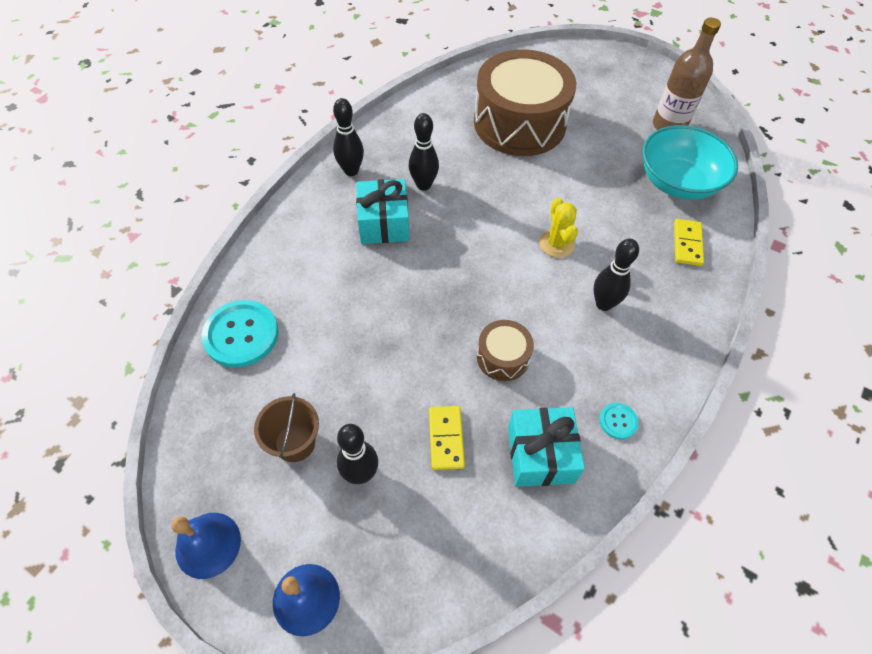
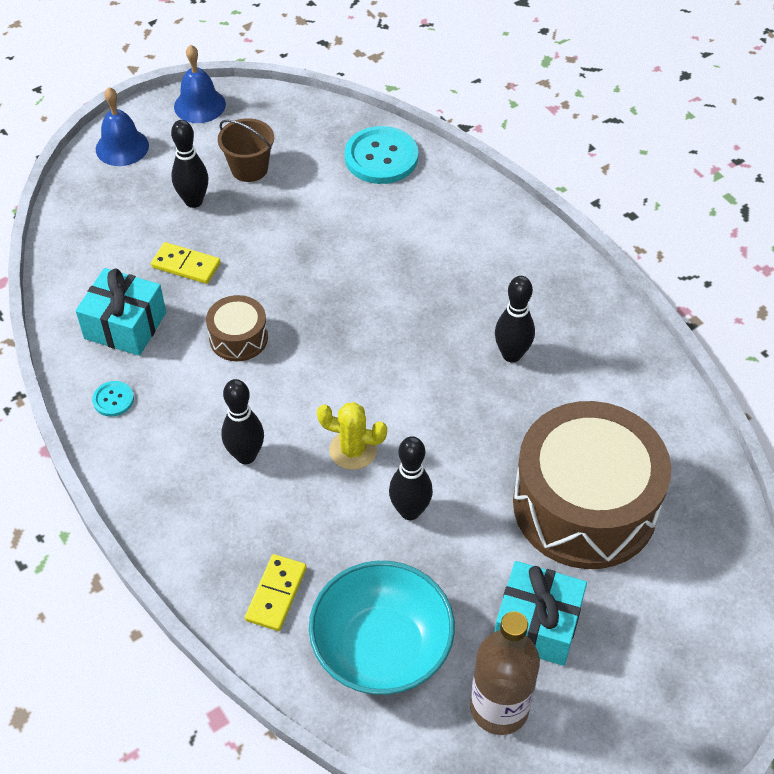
camera: 115 degrees right, 5 degrees down
black bowling pin [333,98,364,176] -> black bowling pin moved to [389,436,433,520]
turquoise gift [356,179,409,244] -> turquoise gift moved to [495,561,587,666]
yellow domino [674,219,704,266] -> yellow domino turned 75 degrees clockwise [245,554,307,631]

